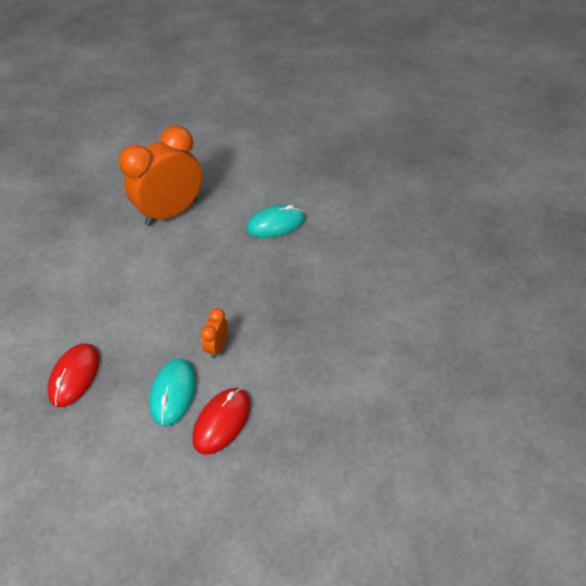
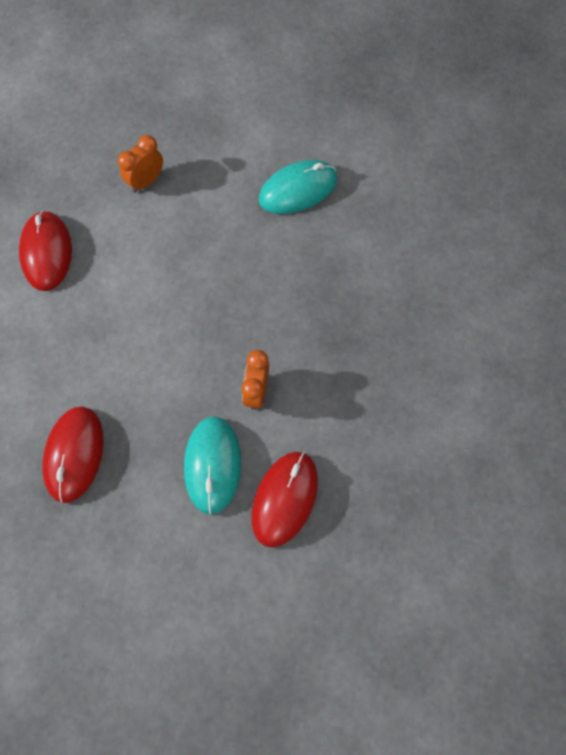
camera: 10 degrees left, 20 degrees up
orange clock [119,126,202,226] -> orange clock [118,135,163,193], size x0.42
none -> red mouse [19,210,72,291]

